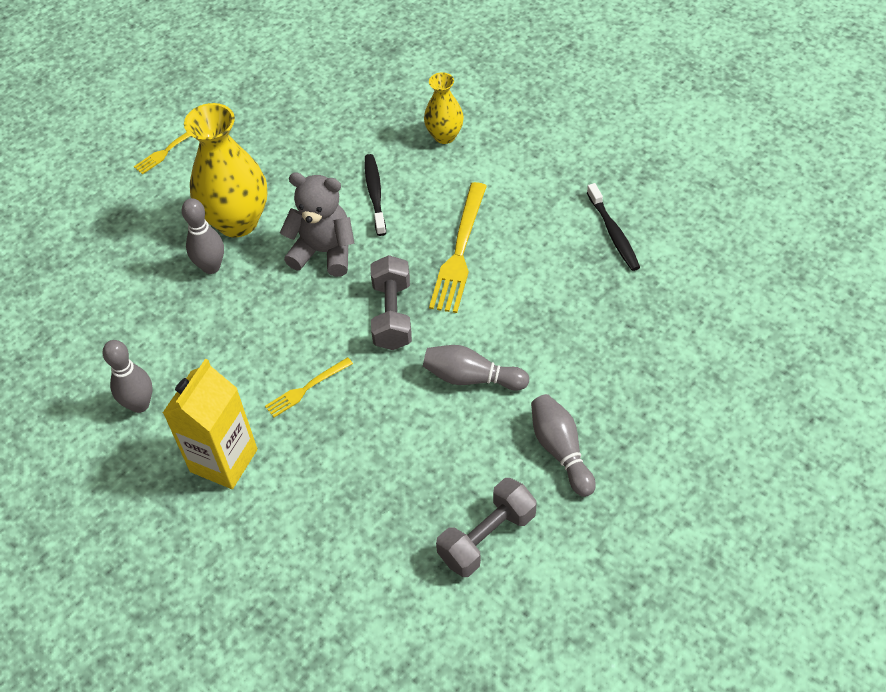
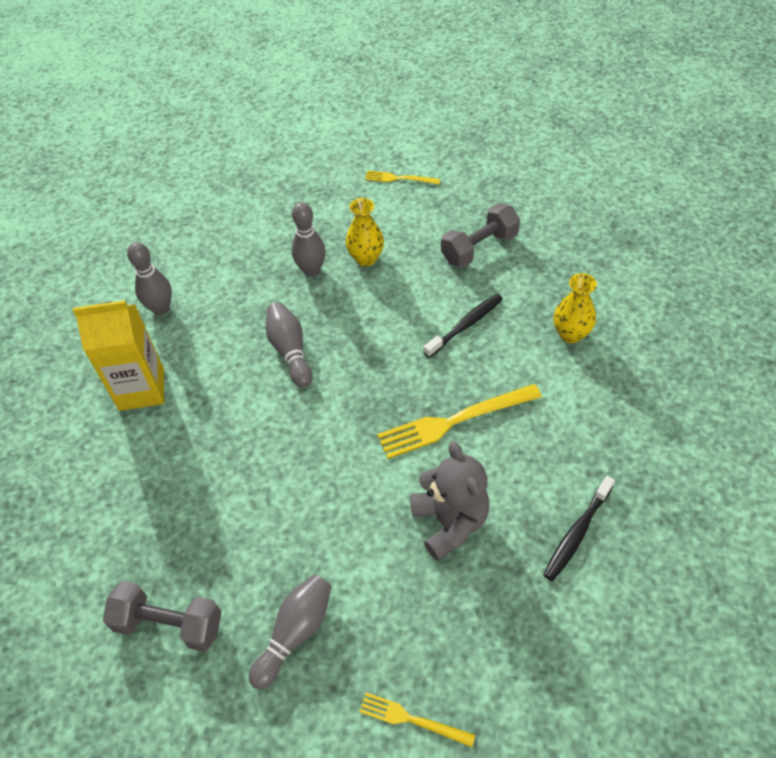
camera: 55 degrees right, 0 degrees up
yellow vase [184,103,267,237] -> yellow vase [346,198,384,266], size x0.55
yellow fork [265,357,353,418] -> yellow fork moved to [359,693,475,747]
grey teddy bear [280,173,355,277] -> grey teddy bear moved to [410,441,489,561]
grey dumbbell [371,255,412,350] -> grey dumbbell moved to [441,203,520,268]
grey bowling pin [423,345,529,391] -> grey bowling pin moved to [266,302,312,388]

